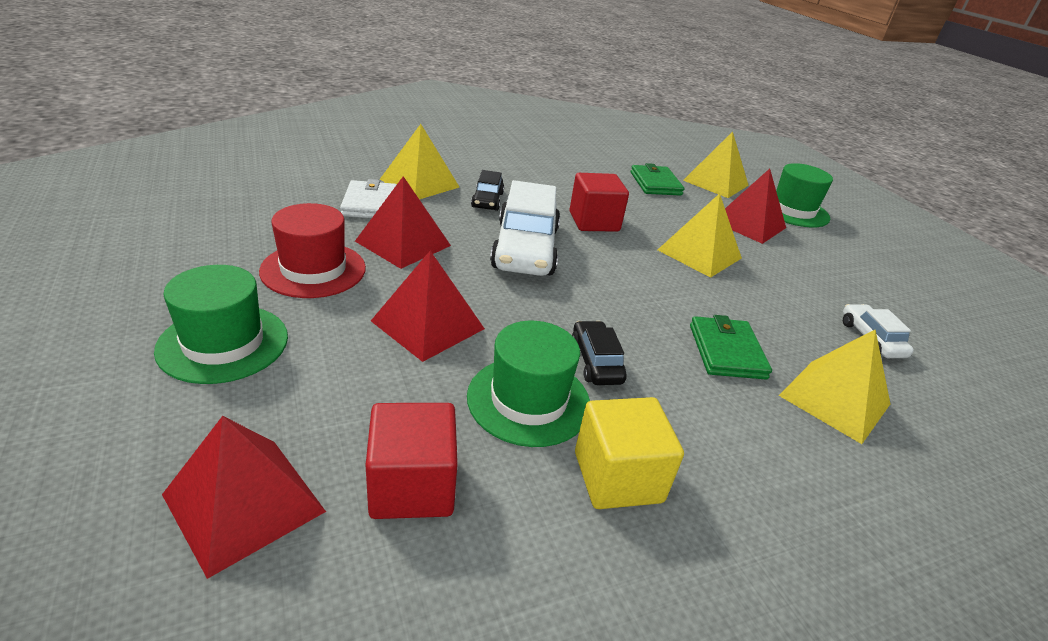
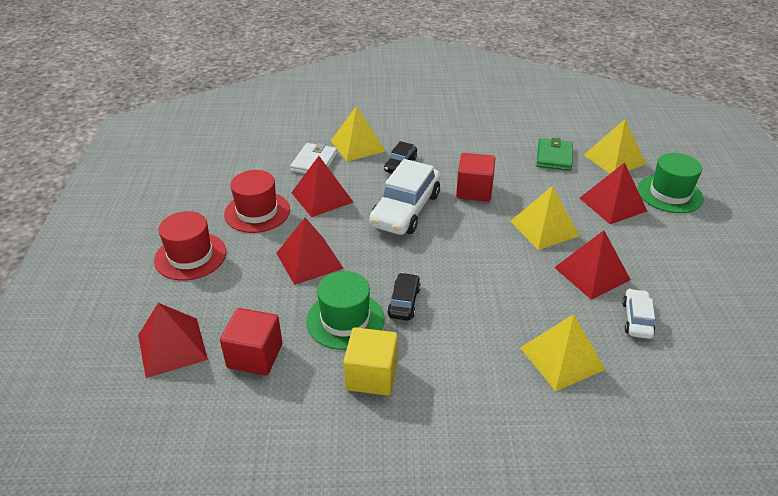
camera: 25 degrees right, 5 degrees up
green hat [154,265,288,384] -> red hat [154,211,226,281]
green wallet [690,315,772,379] -> none
none -> red pyramid [554,230,631,300]

